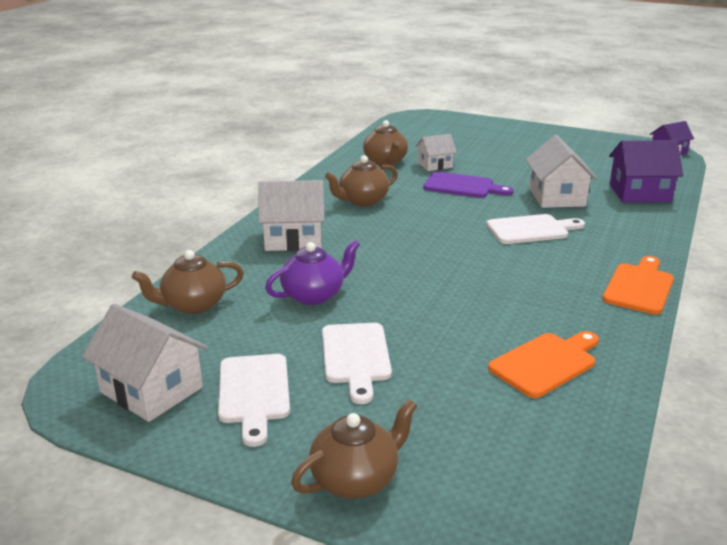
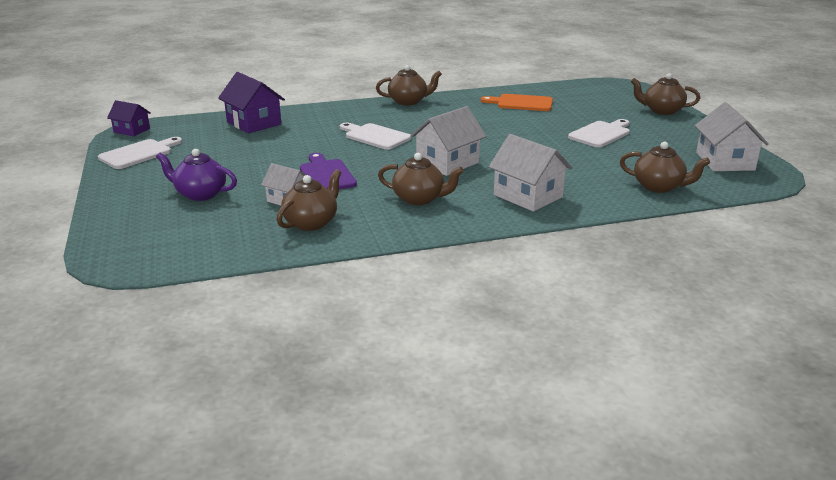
camera: 130 degrees left, 0 degrees up
white cutting board [218,354,290,447] -> white cutting board moved to [98,137,182,169]
purple teapot [265,240,360,305] -> purple teapot moved to [156,149,237,201]
white house [526,135,597,208] -> white house moved to [410,106,486,176]
orange cutting board [602,256,674,314] -> brown teapot [376,65,442,105]

